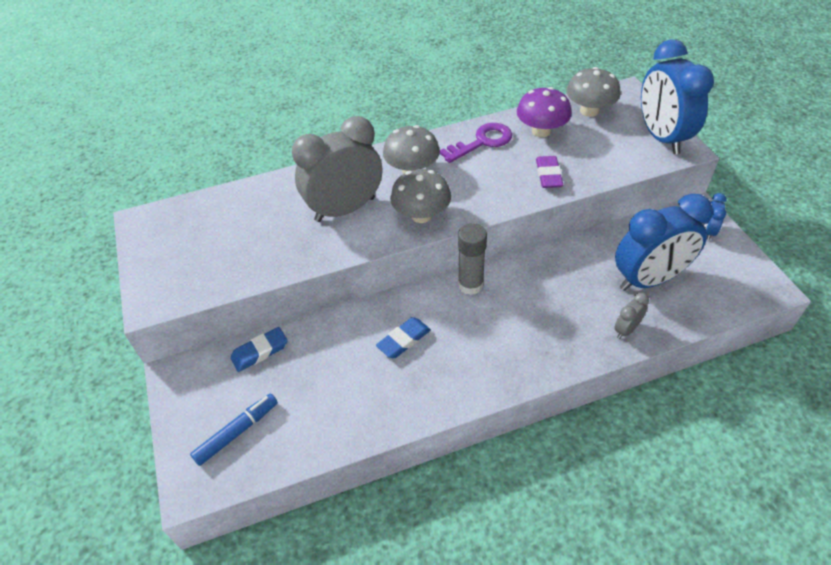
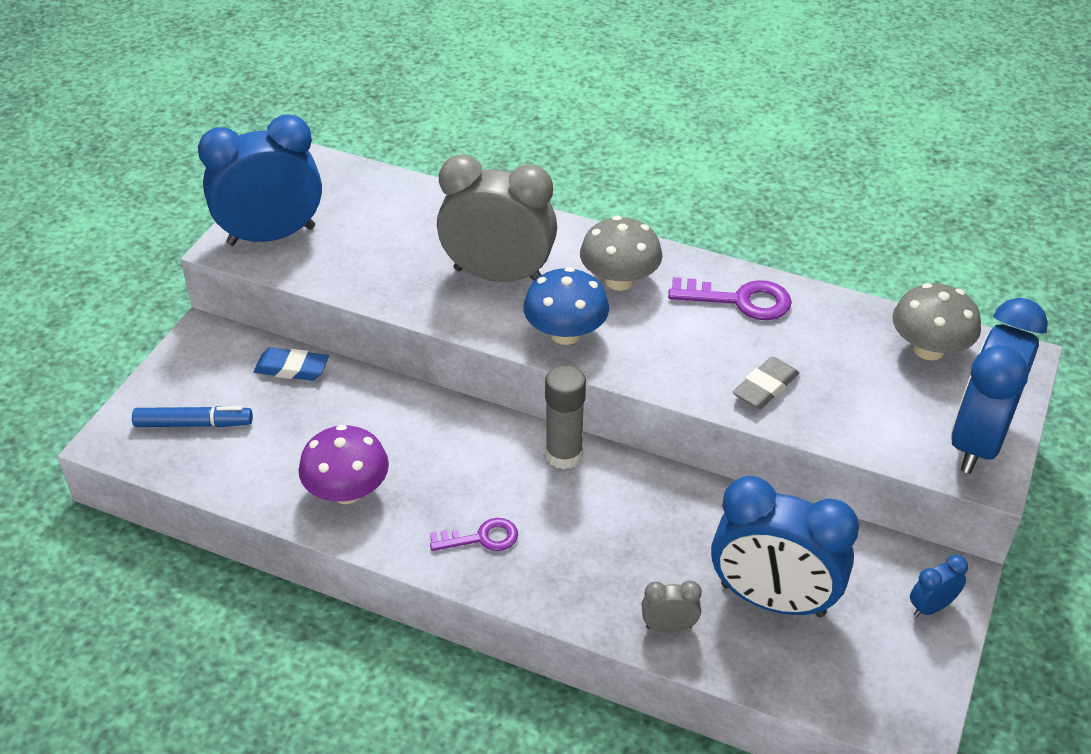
camera: 40 degrees right, 5 degrees down
blue eraser [376,317,431,358] -> none
grey mushroom [390,169,451,223] -> blue mushroom [523,267,609,345]
purple mushroom [517,87,572,137] -> purple mushroom moved to [299,425,389,504]
purple eraser [536,156,563,188] -> grey eraser [732,356,799,409]
none -> blue clock [198,115,322,246]
none -> purple key [430,518,518,551]

